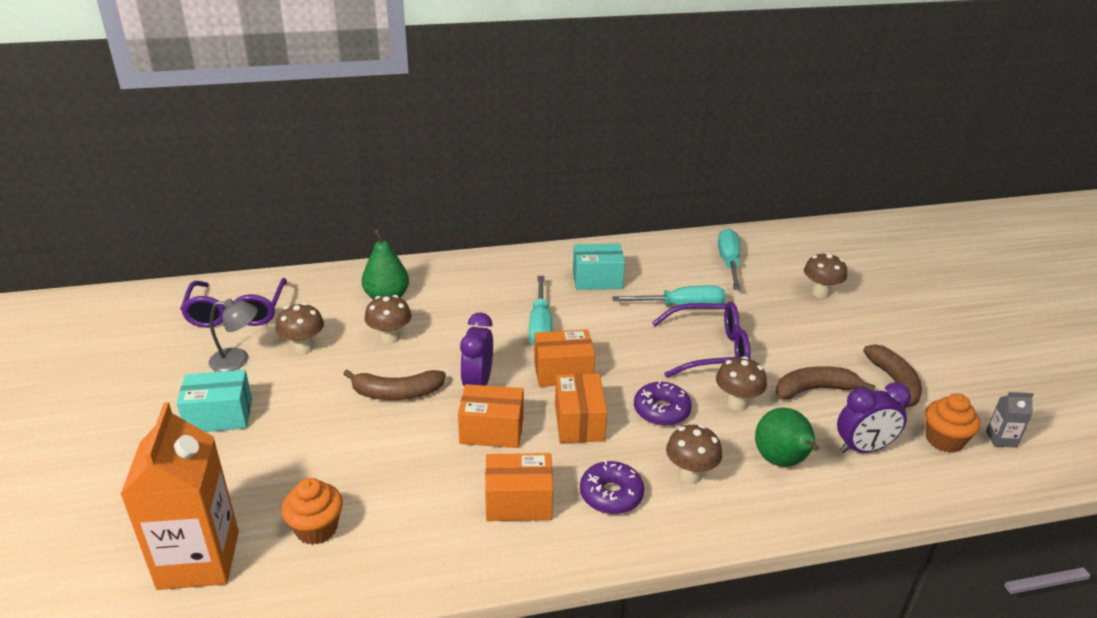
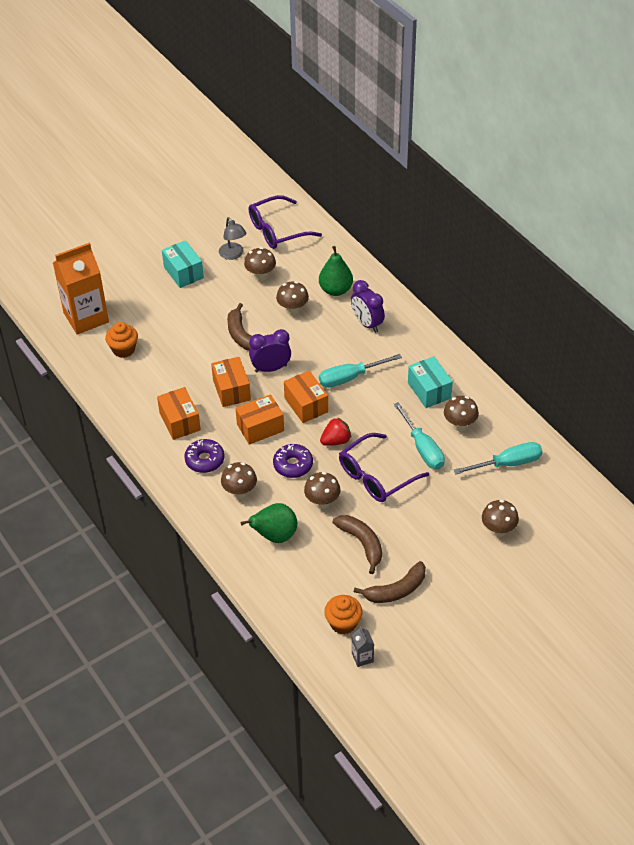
camera: 70 degrees right, 15 degrees up
purple glasses [652,302,750,378] -> purple glasses turned 75 degrees clockwise [339,433,429,502]
purple clock [837,382,911,453] -> purple clock moved to [351,280,385,333]
none -> red strawberry [320,417,351,446]
none -> brown mushroom [444,396,479,431]

